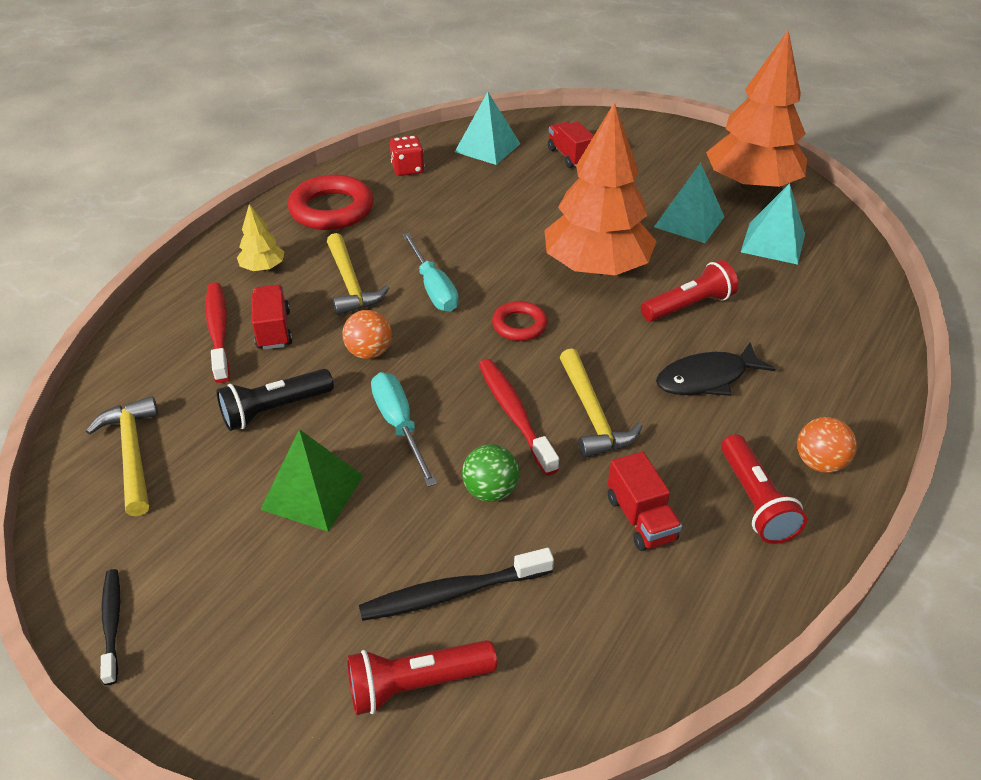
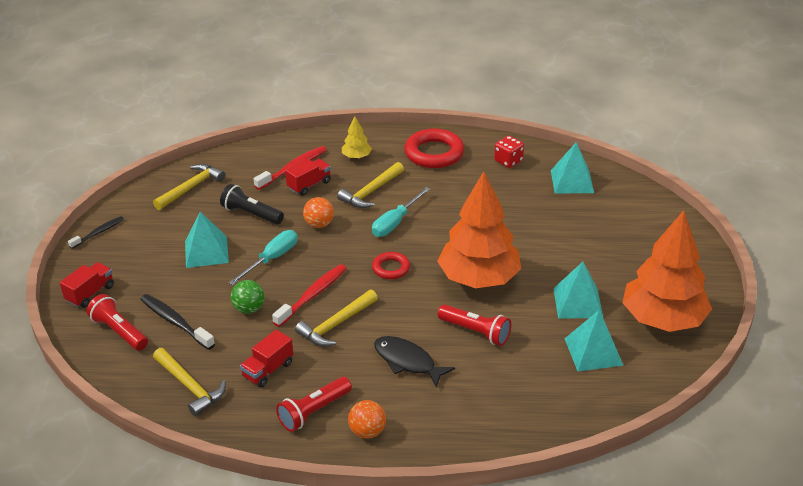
camera: 60 degrees right, 5 degrees down
green pyramid [260,429,363,532] -> turquoise pyramid [185,212,229,268]
red truck [548,122,594,168] -> red truck moved to [60,262,114,308]
none -> yellow hammer [153,348,226,416]

